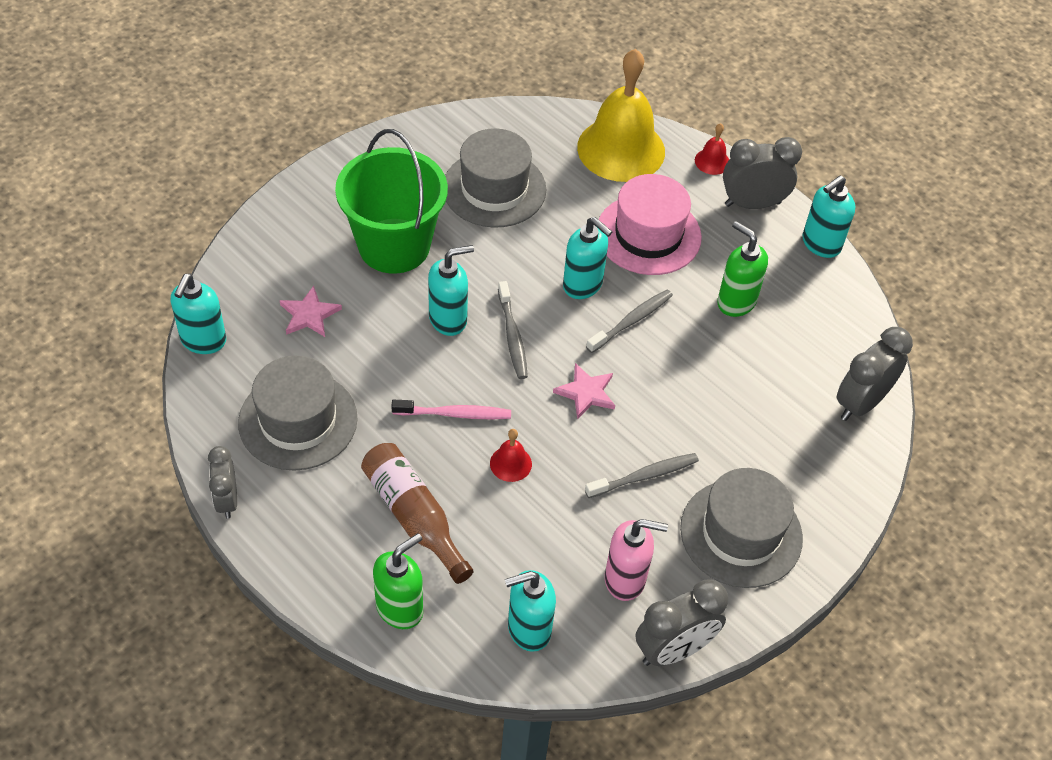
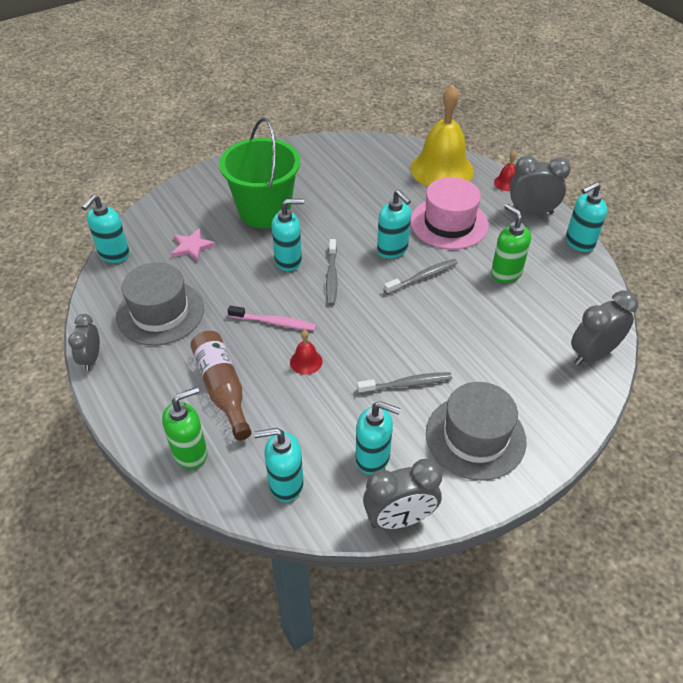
camera: 15 degrees right, 5 degrees down
grey hat [445,128,546,228] -> none
pink star [553,363,615,419] -> none
pink soap dispenser [605,519,668,601] -> turquoise soap dispenser [355,401,401,475]

